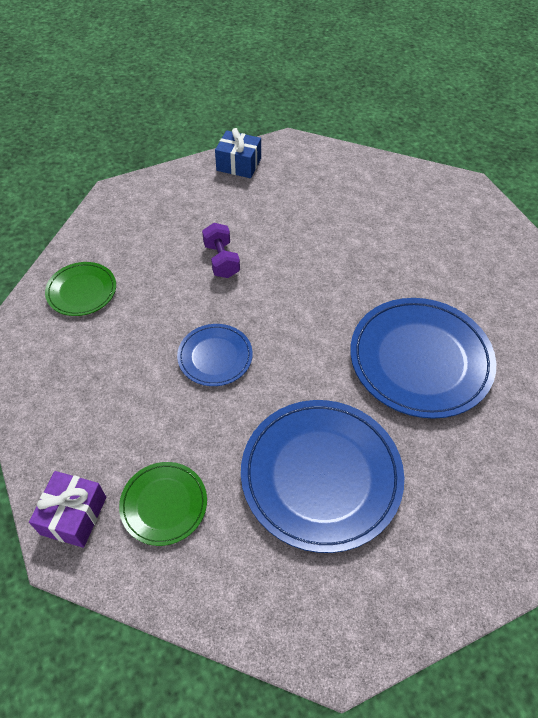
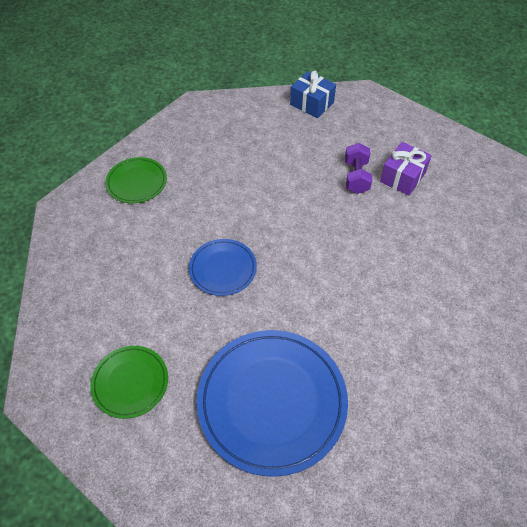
camera: 20 degrees right, 0 degrees up
purple gift [29,471,106,548] -> purple gift moved to [380,142,432,196]
purple dumbbell [202,223,240,278] -> purple dumbbell moved to [345,143,372,194]
blue plate [350,298,496,419] -> none

